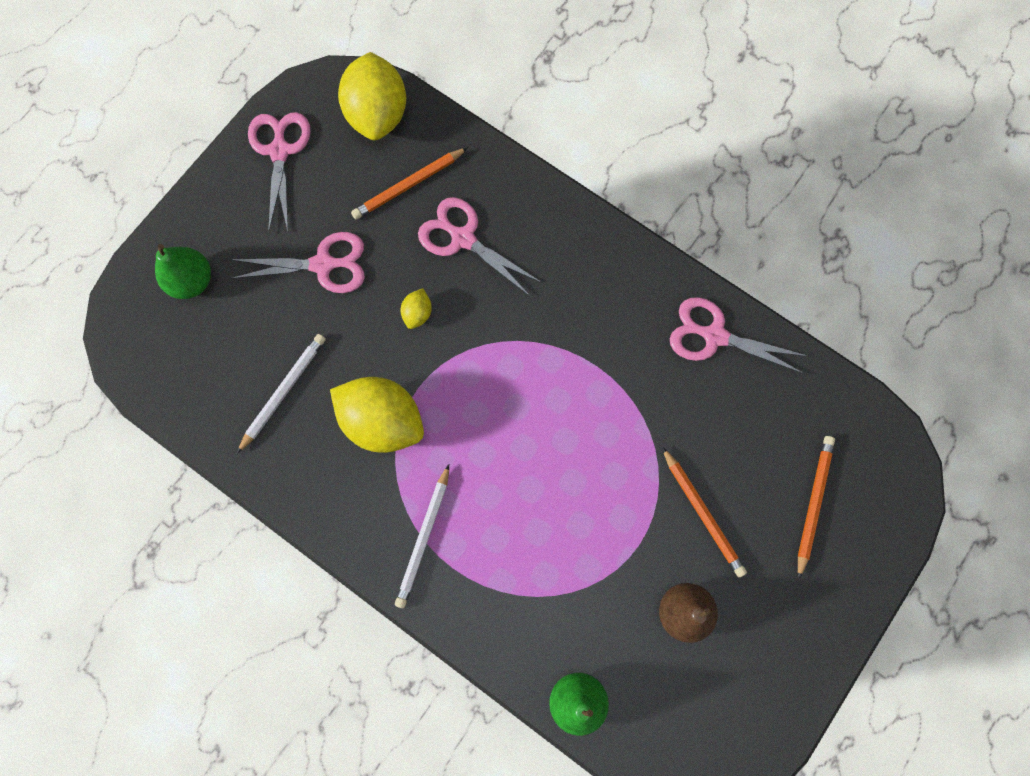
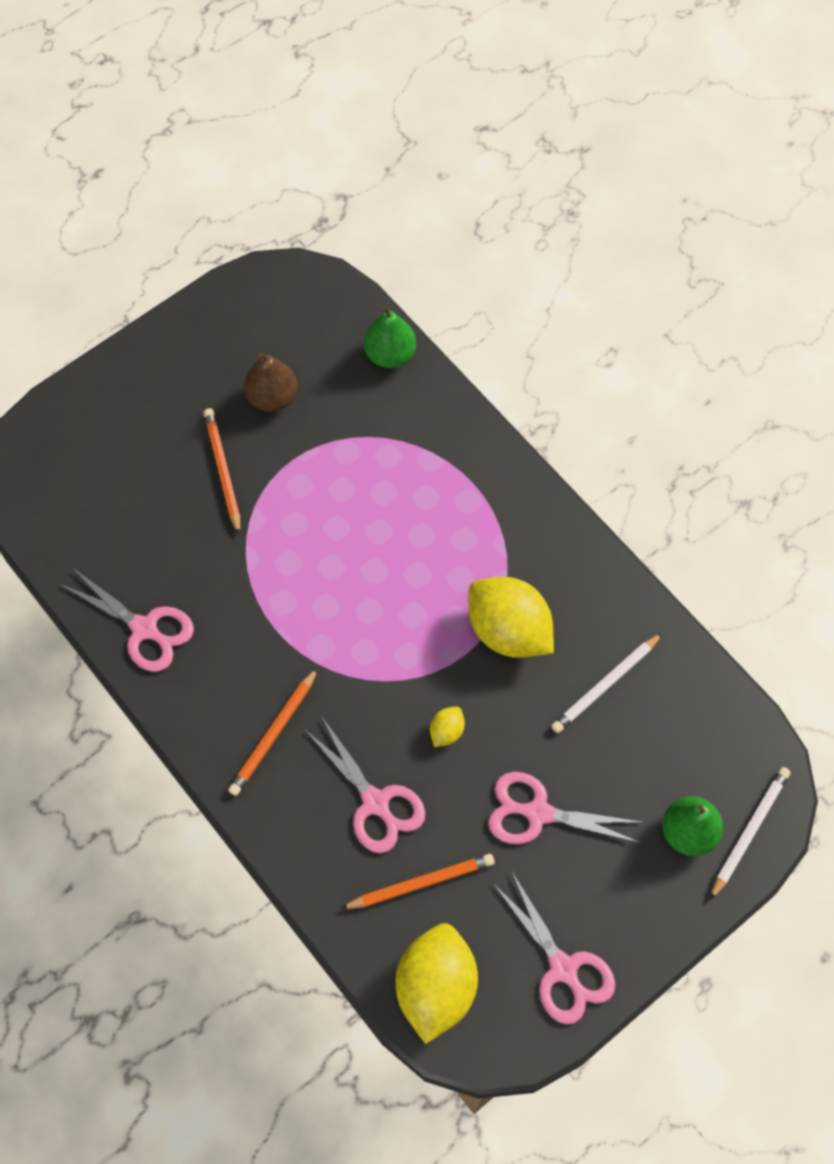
camera: 165 degrees left, 10 degrees down
pink scissors [248,112,311,233] -> pink scissors turned 45 degrees counterclockwise [493,870,615,1025]
white pencil [395,464,449,608] -> white pencil moved to [710,767,791,900]
orange pencil [798,436,835,579] -> orange pencil moved to [228,667,318,796]

